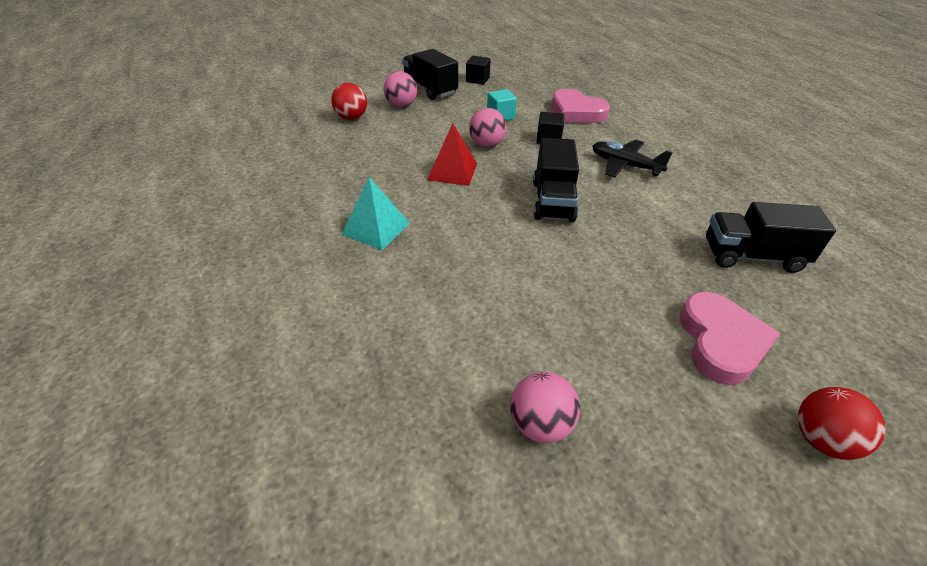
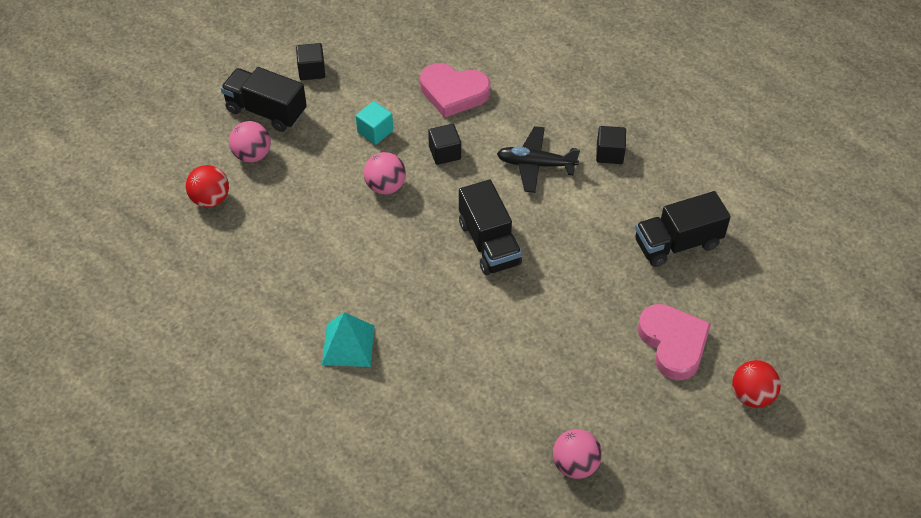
camera: 25 degrees left, 10 degrees up
red pyramid [427,123,477,186] -> none
none -> black cube [596,126,626,164]

